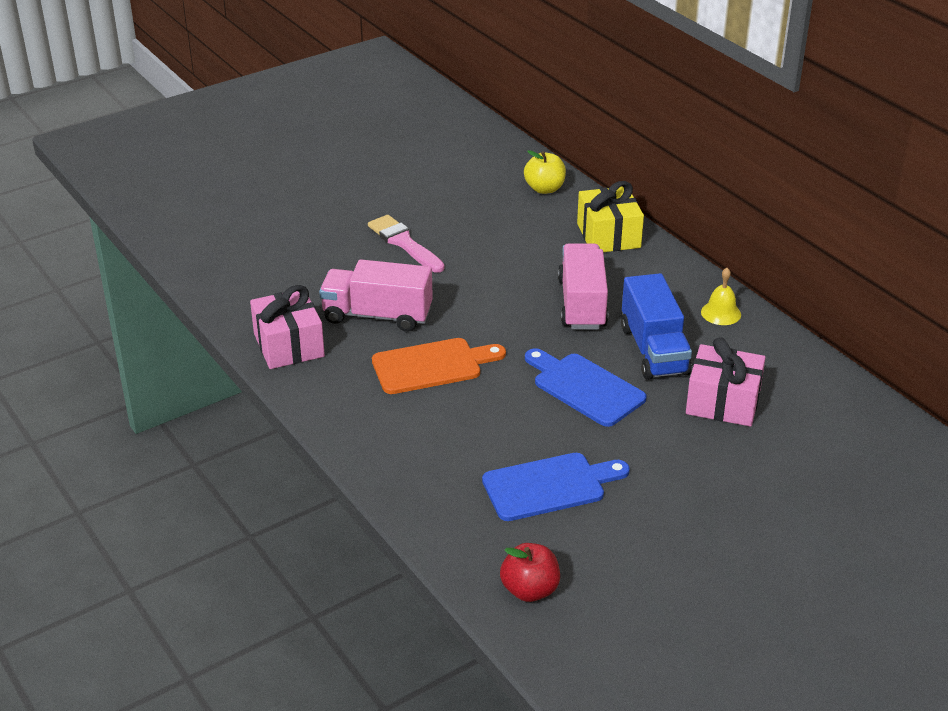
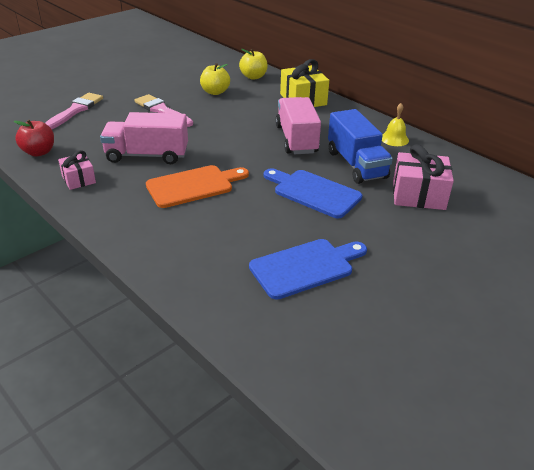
camera: 10 degrees left, 0 degrees up
pink gift [250,285,325,369] -> pink gift [58,150,96,190], size x0.59
red apple [500,543,560,602] -> red apple moved to [13,120,54,157]
none -> pink brush [45,93,103,129]
none -> yellow apple [200,63,230,95]

